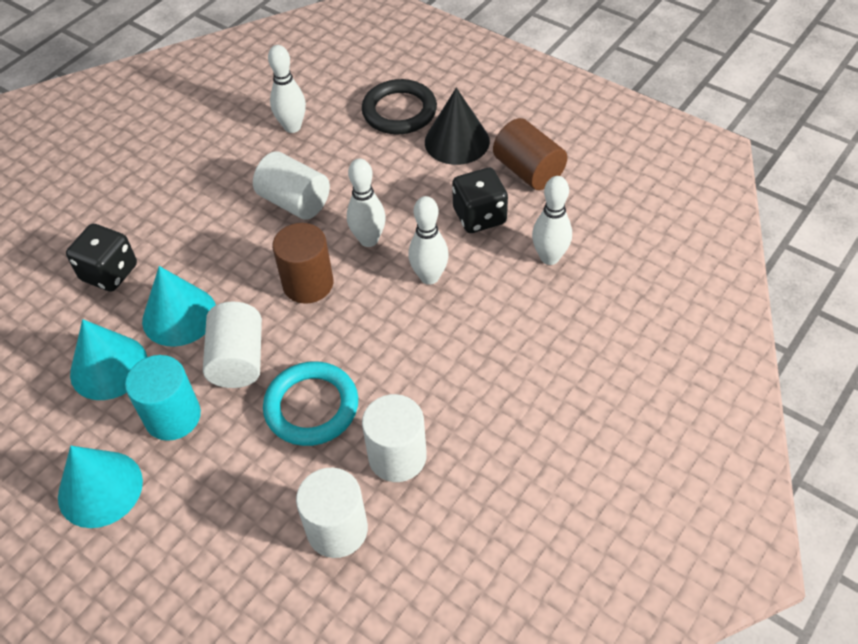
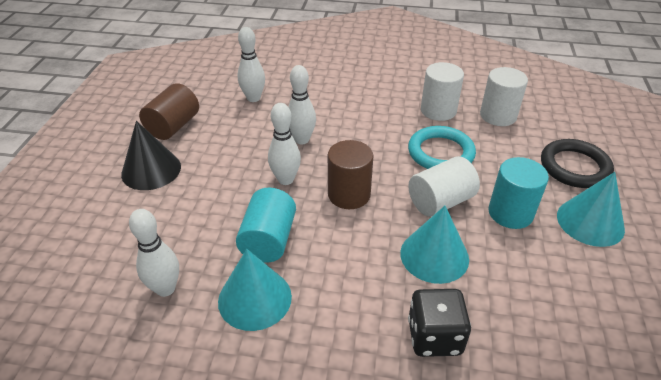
camera: 120 degrees left, 10 degrees down
turquoise cone [70,319,147,400] -> turquoise cone moved to [218,249,292,331]
white cylinder [253,152,330,220] -> turquoise cylinder [236,188,296,263]
black ring [362,79,437,134] -> black ring moved to [541,139,614,188]
black dice [452,168,508,233] -> none

